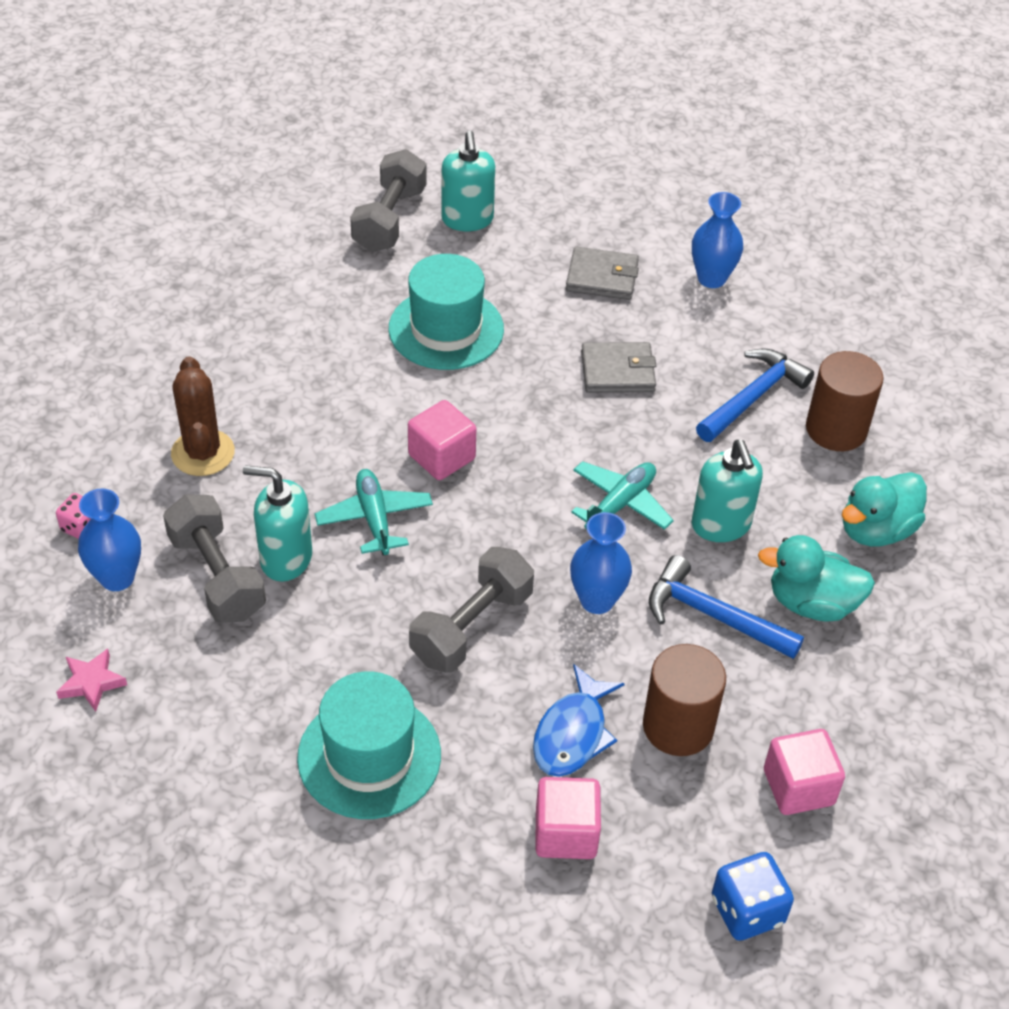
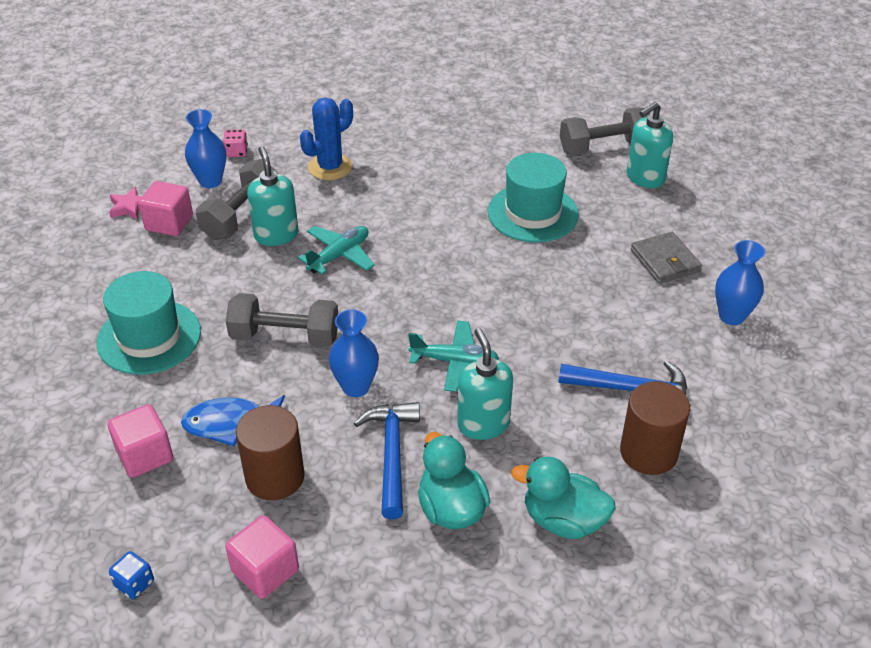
camera: 60 degrees right, 5 degrees down
brown cactus [171,356,235,476] -> blue cactus [300,97,353,180]
pink cube [408,400,476,480] -> pink cube moved to [139,181,193,236]
grey wallet [581,342,656,393] -> none
turquoise soap dispenser [691,440,763,542] -> turquoise soap dispenser turned 120 degrees clockwise [457,328,513,440]
blue dice [712,852,794,941] -> blue dice [109,551,154,599], size x0.62

